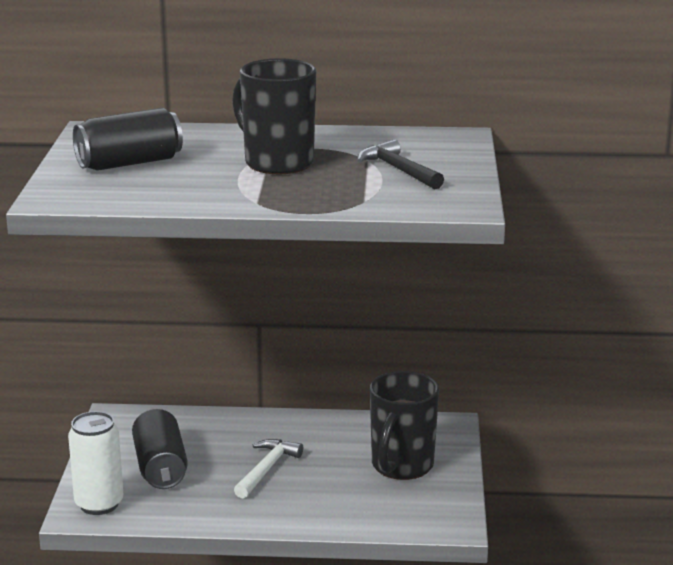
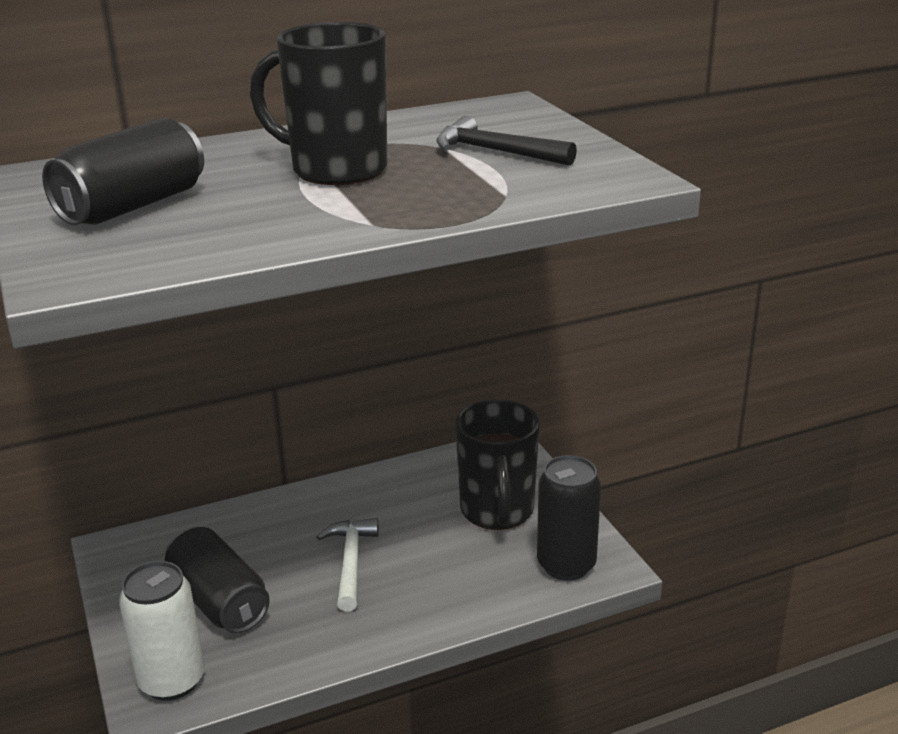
camera: 25 degrees left, 5 degrees up
none -> black can [537,455,601,581]

